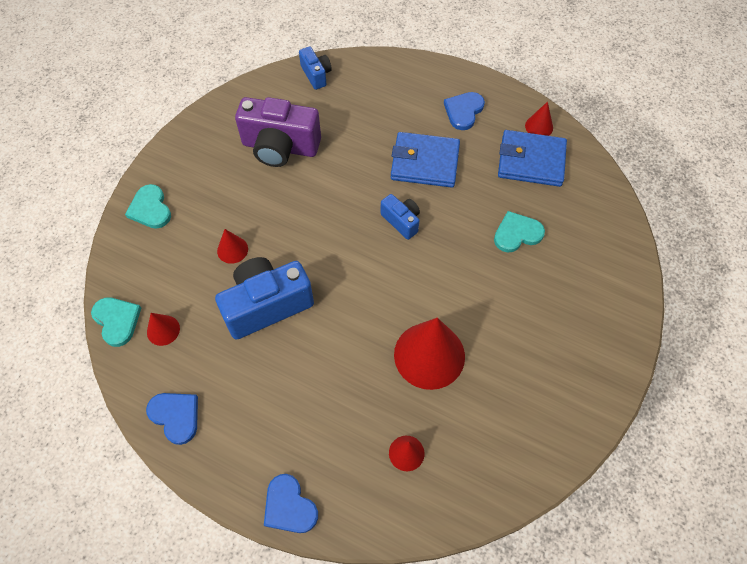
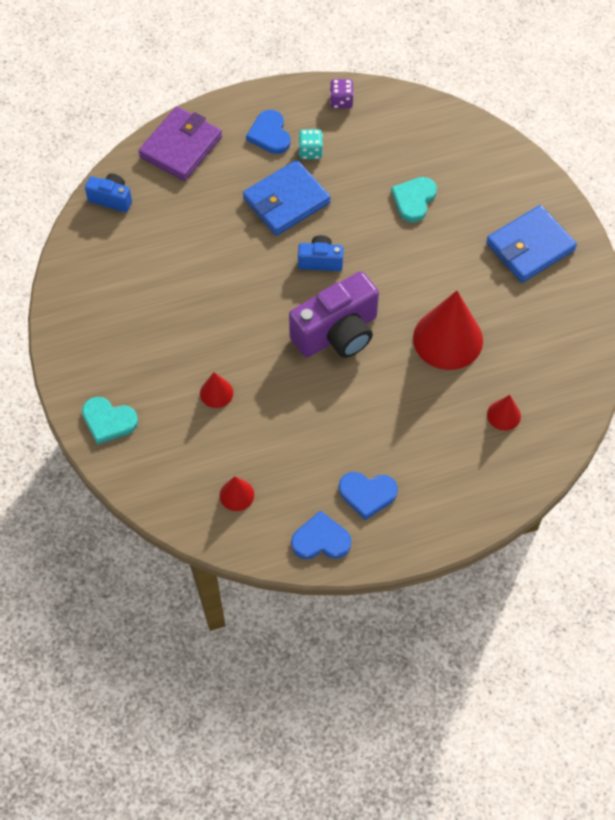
camera: 45 degrees left, 0 degrees up
turquoise heart [91,297,141,347] -> none
blue camera [215,257,314,340] -> none
purple camera [235,97,321,167] -> purple camera moved to [289,271,379,358]
blue heart [264,474,318,533] -> blue heart moved to [339,472,398,520]
blue wallet [498,130,567,187] -> blue wallet moved to [486,205,577,283]
red cone [525,102,553,136] -> purple dice [330,79,354,108]
none -> purple wallet [138,107,222,181]
none -> turquoise dice [299,129,323,159]

